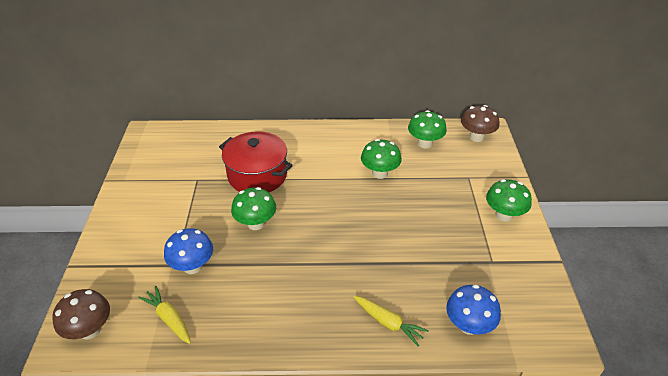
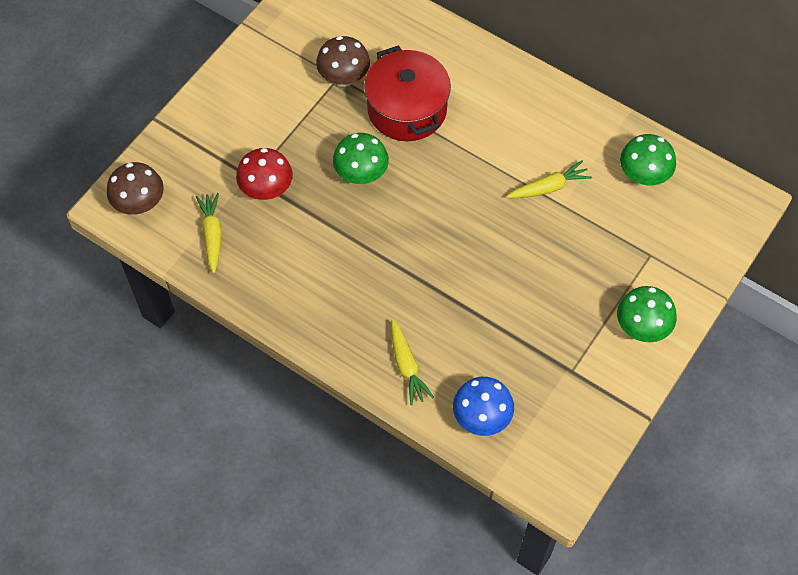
camera: 35 degrees right, 20 degrees up
blue mushroom [164,228,213,274] -> red mushroom [236,148,293,200]
green mushroom [361,139,402,179] -> yellow carrot [506,160,592,198]
brown mushroom [461,105,499,142] -> brown mushroom moved to [316,36,370,87]

